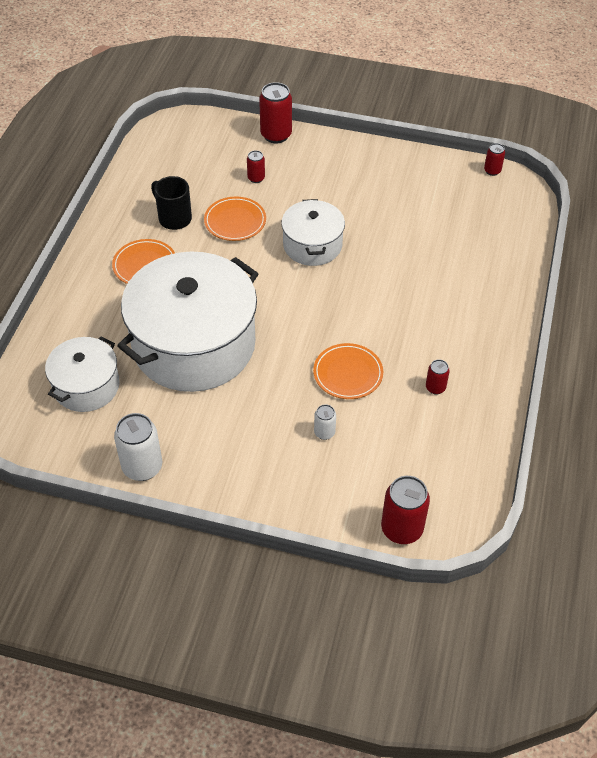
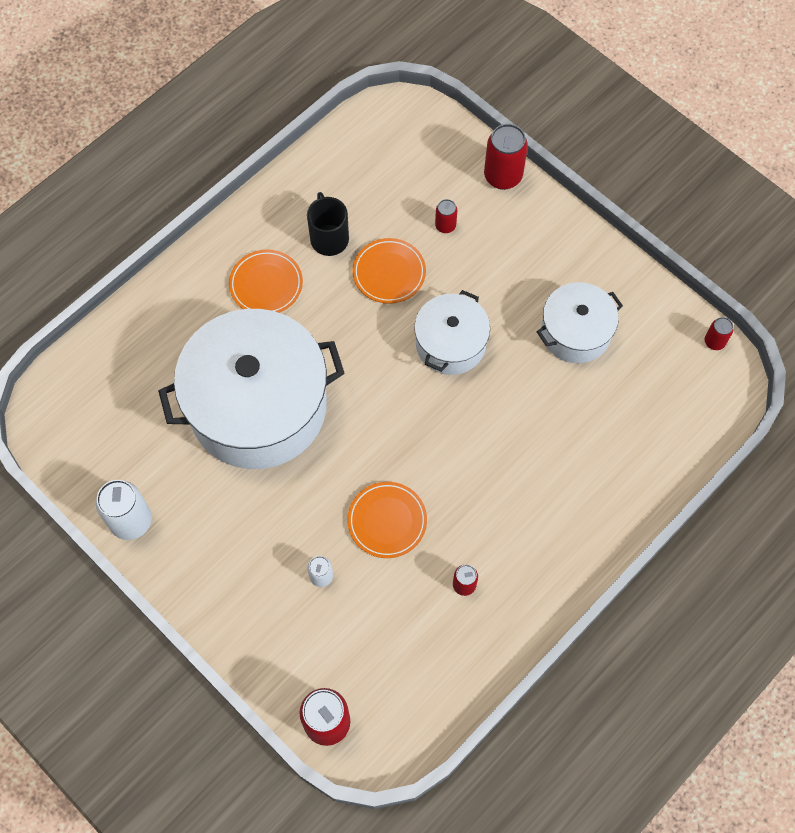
camera: 30 degrees right, 15 degrees up
white pot [45,336,120,412] -> white pot moved to [537,282,623,363]

